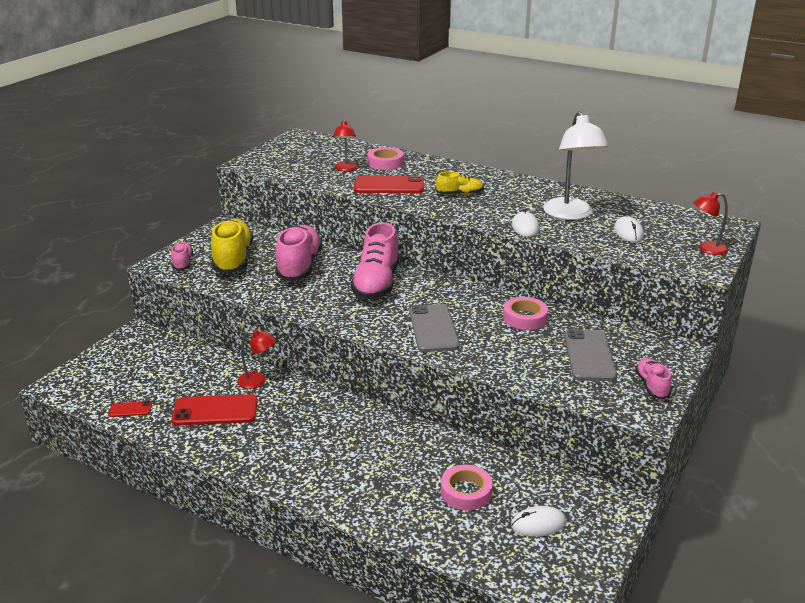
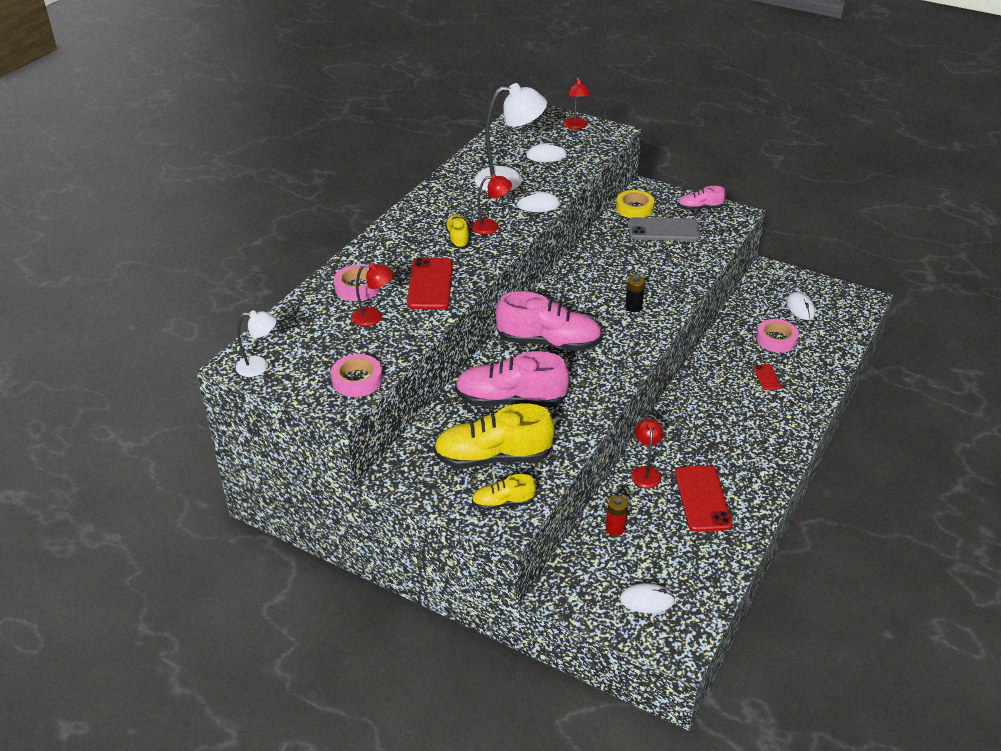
camera: 90 degrees left, 10 degrees up
red phone [109,401,152,417] -> red phone moved to [754,364,781,390]
pink shoe [171,242,193,270] -> yellow shoe [472,474,536,510]
grey phone [409,304,460,352] -> black battery [625,275,645,312]
pink tape [503,297,548,330] -> pink tape moved to [331,354,382,397]
none -> white lamp [236,310,277,377]
none -> red lamp [471,174,512,235]
none -> red battery [606,495,628,536]
none -> yellow tape [616,190,655,218]
none -> white mouse [620,583,675,613]

